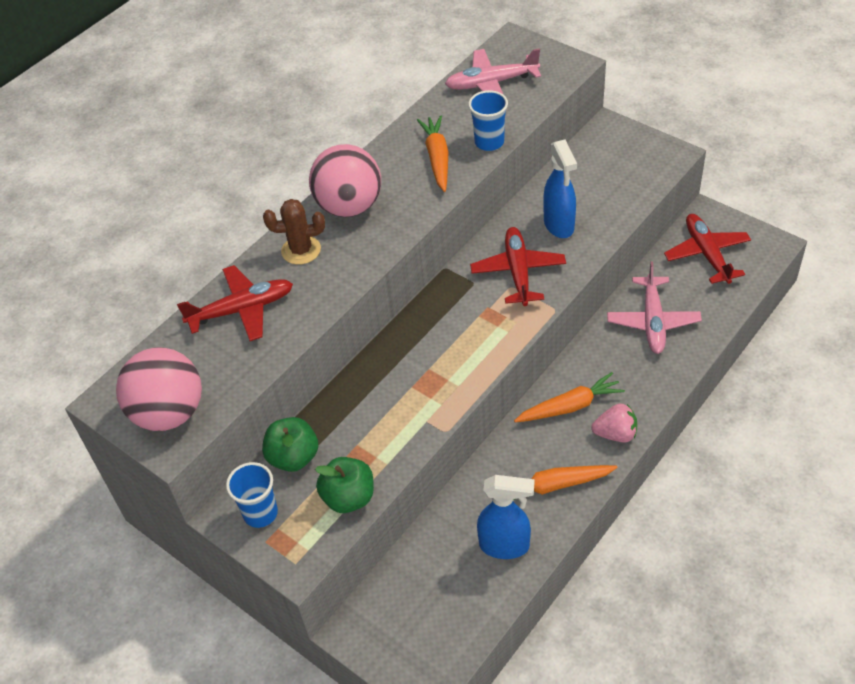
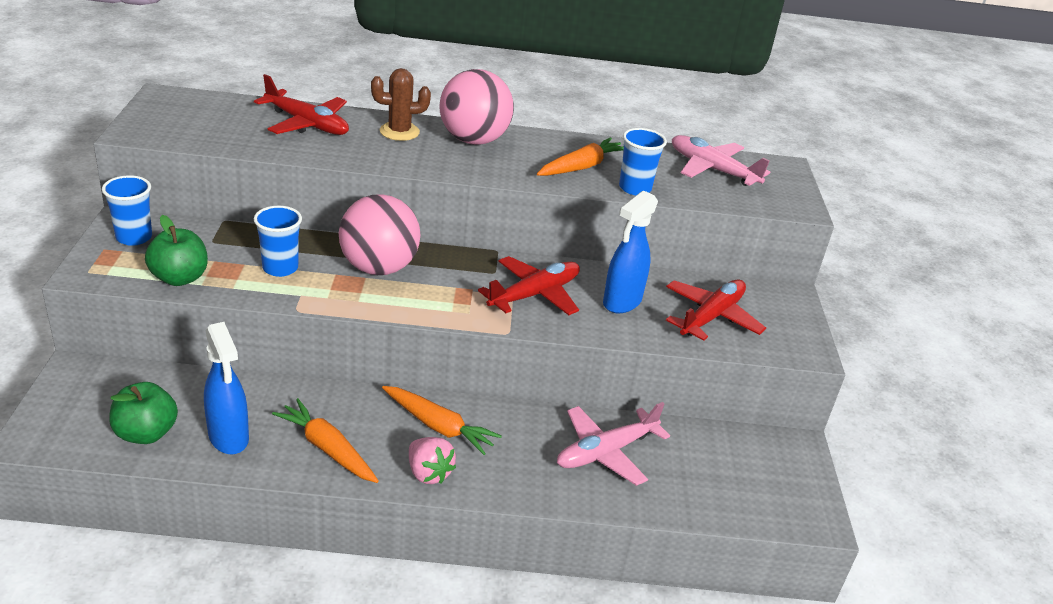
camera: 45 degrees right, 15 degrees down
pink ball [116,347,202,431] -> pink ball moved to [339,194,420,275]
green apple [262,417,318,472] -> green apple moved to [109,382,178,444]
brown cactus [263,199,325,265] -> brown cactus turned 60 degrees counterclockwise [371,68,431,141]
red plane [664,214,751,284] -> red plane moved to [666,279,766,341]
none -> blue cup [254,206,302,277]

